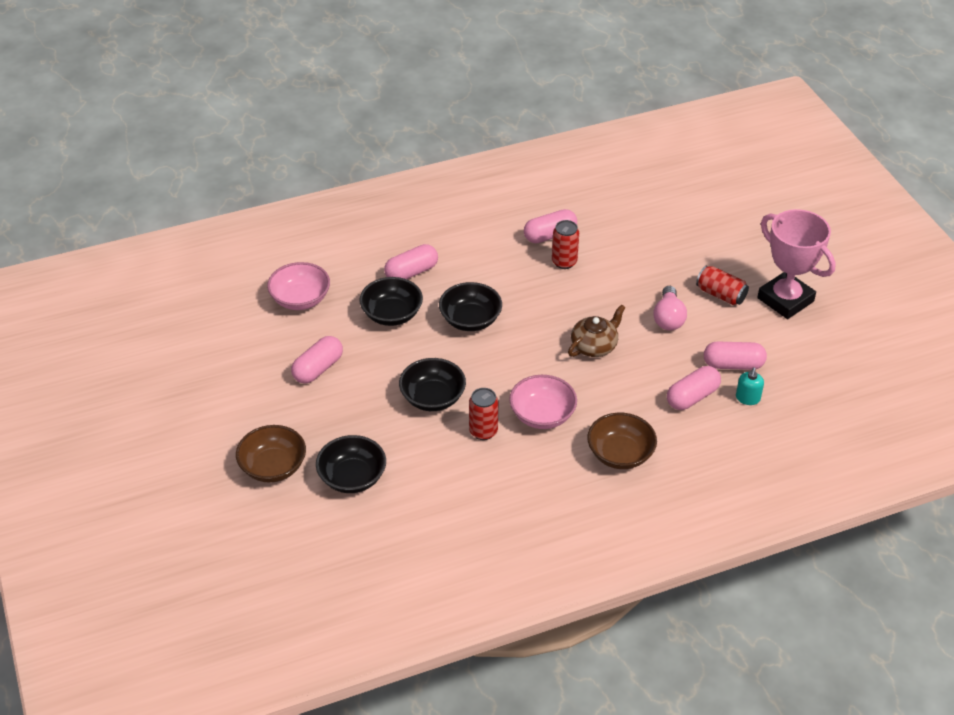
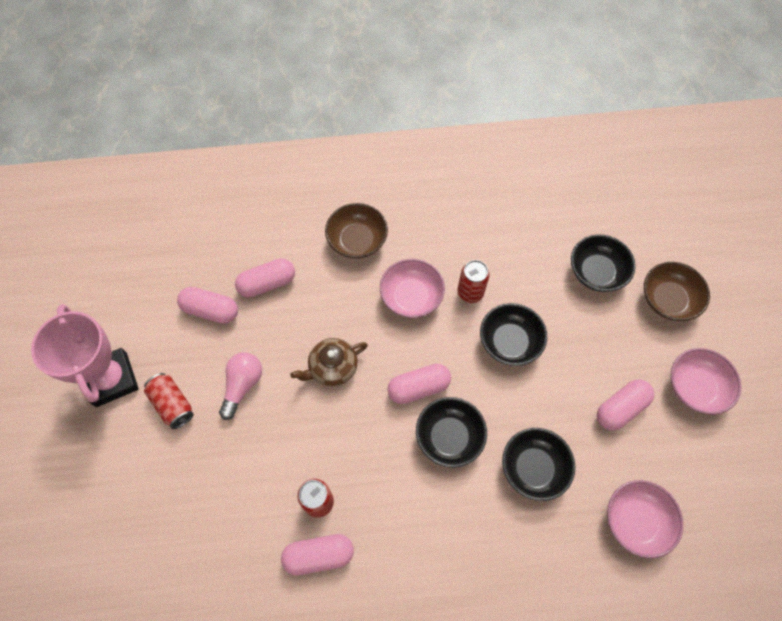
camera: 165 degrees left, 20 degrees up
pink capsule [384,244,438,279] -> pink capsule moved to [387,364,451,404]
turquoise soap dispenser [736,368,764,405] -> none
none -> pink bowl [671,348,741,415]

